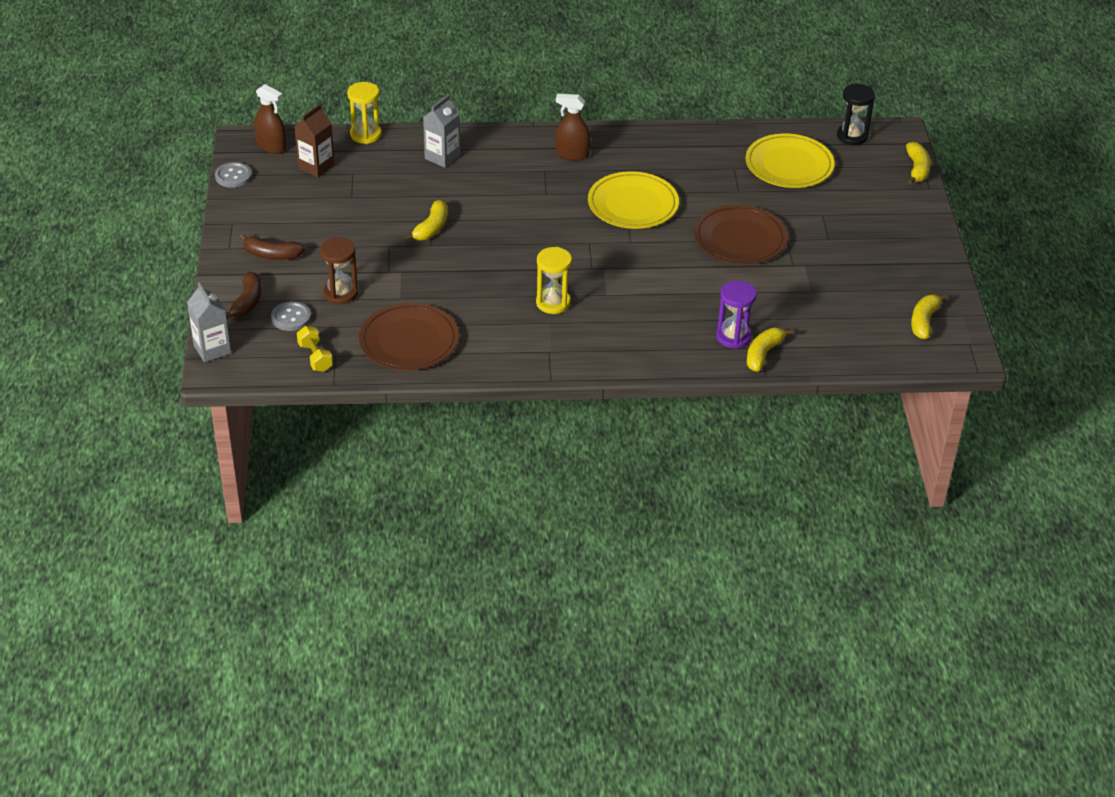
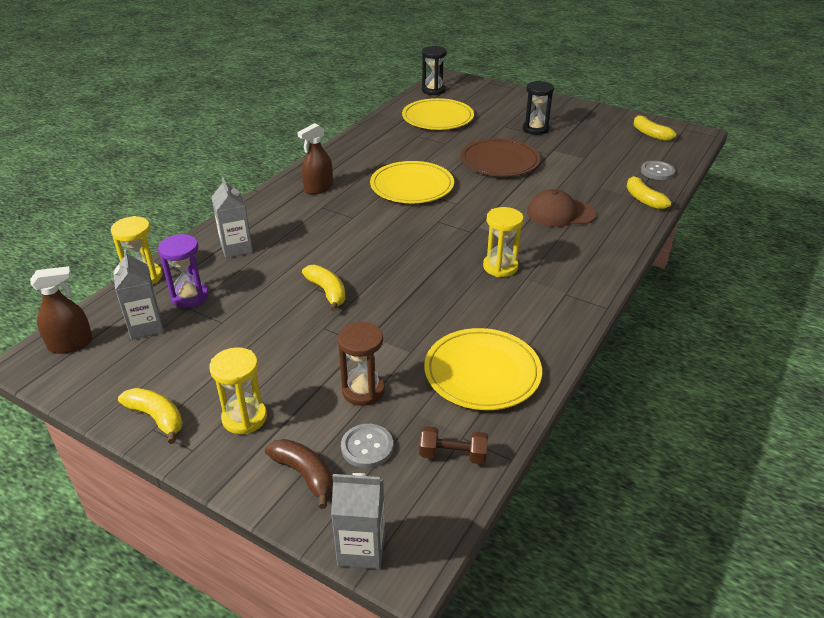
camera: 55 degrees left, 5 degrees down
grey button [215,162,252,188] -> grey button moved to [641,161,675,180]
brown banana [240,234,305,260] -> yellow hourglass [210,347,267,434]
brown carton [294,104,335,178] -> grey carton [113,249,164,340]
yellow dumbbell [297,326,333,372] -> brown dumbbell [419,426,488,464]
brown plate [359,303,459,370] -> yellow plate [424,328,542,410]
purple hourglass [716,281,756,349] -> purple hourglass moved to [158,234,209,308]
yellow banana [906,142,931,184] -> yellow banana moved to [118,388,183,444]
none -> black hourglass [523,81,554,135]
none -> brown cap [527,189,596,227]

